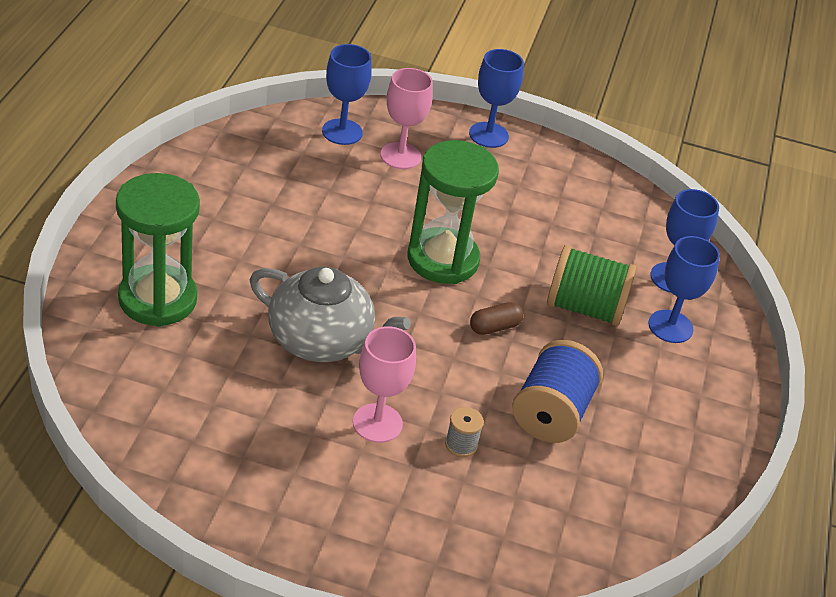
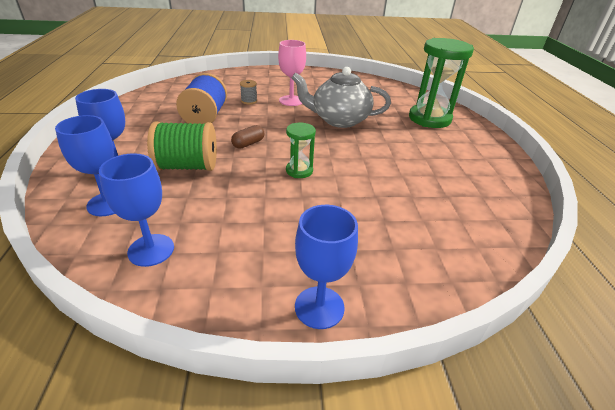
camera: 165 degrees right, 5 degrees down
blue goblet [322,44,372,145] -> blue goblet moved to [99,153,174,267]
pink goblet [381,68,433,169] -> none
green hourglass [407,140,499,284] -> green hourglass [286,123,316,178], size x0.50

